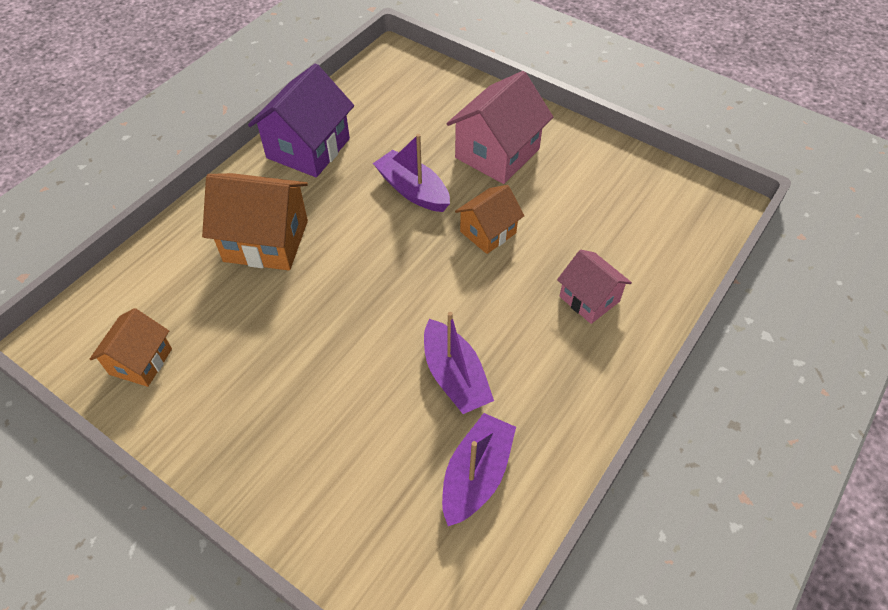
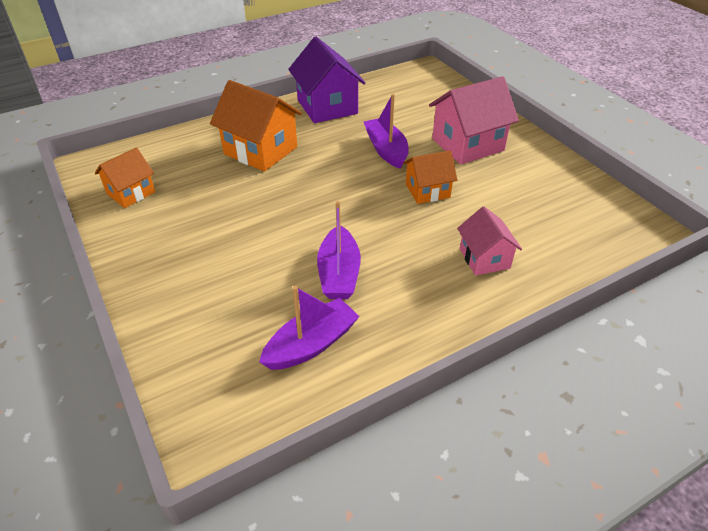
camera: 25 degrees right, 10 degrees down
purple house [248,64,354,177] -> purple house turned 75 degrees counterclockwise [288,37,366,123]

